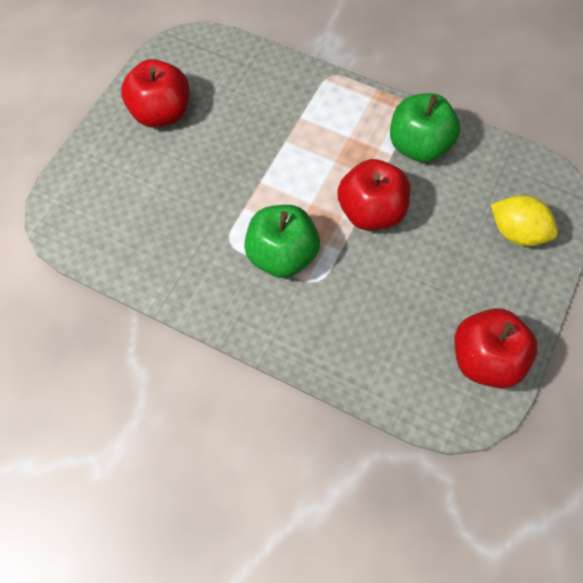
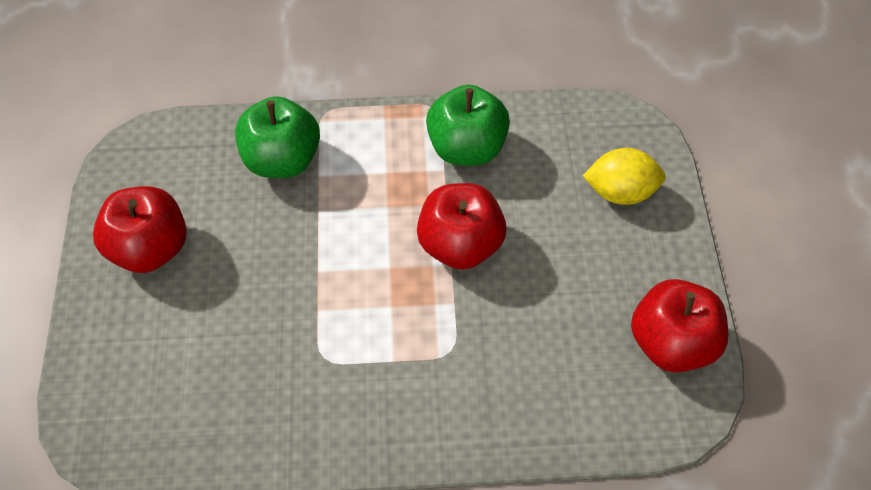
camera: 30 degrees left, 5 degrees down
green apple [244,205,320,278] -> green apple moved to [235,96,320,178]

